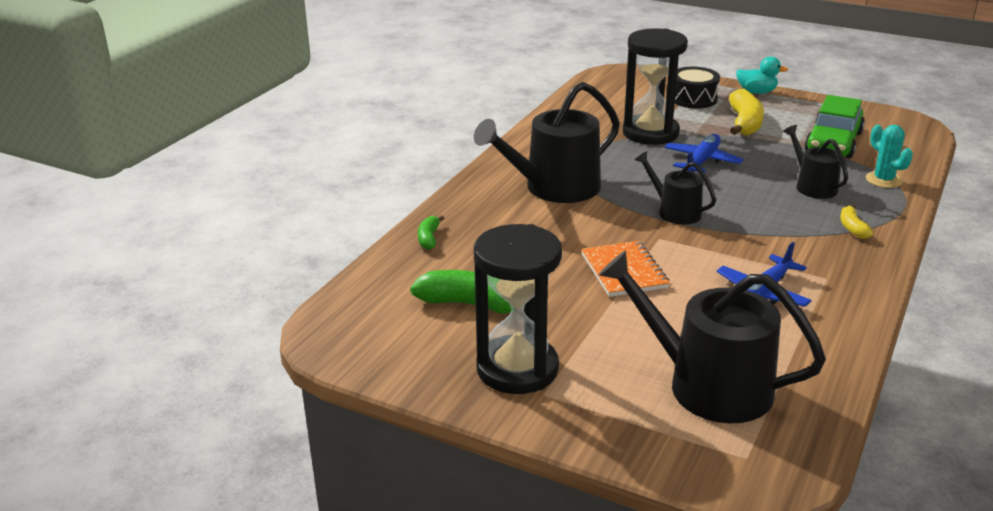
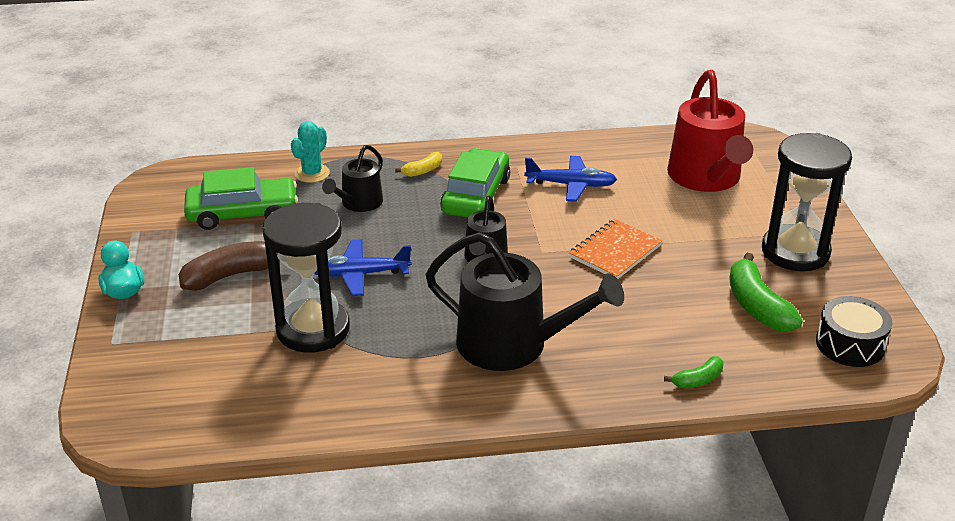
camera: 125 degrees left, 5 degrees up
black watering can [599,250,826,423] -> red watering can [667,70,753,192]
black drum [675,67,720,108] -> black drum moved to [816,296,892,367]
yellow banana [729,89,764,135] -> brown banana [179,241,280,291]
none -> green car [440,148,510,218]

